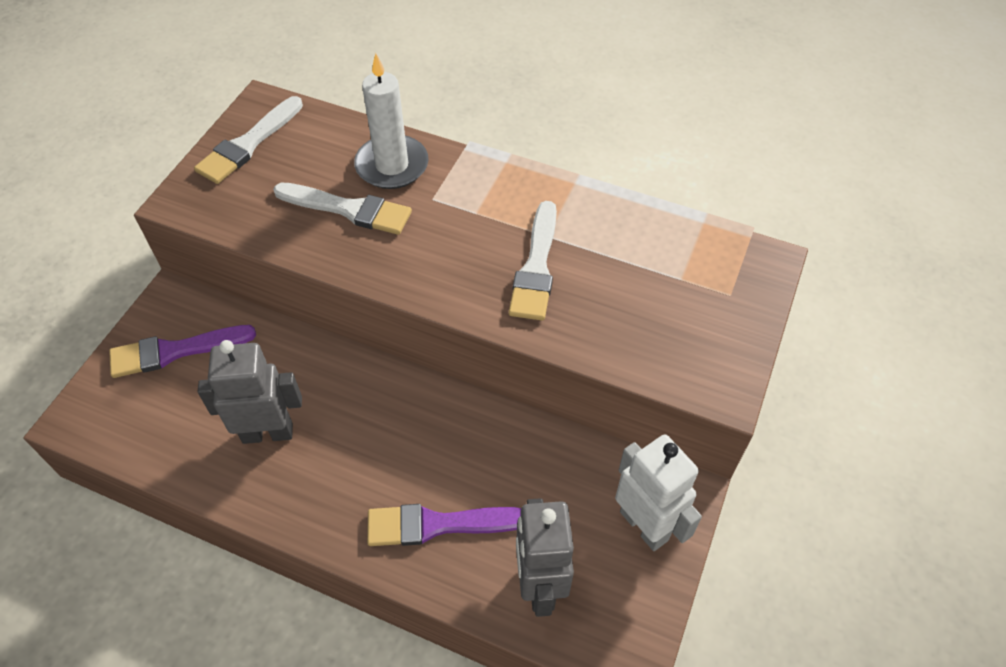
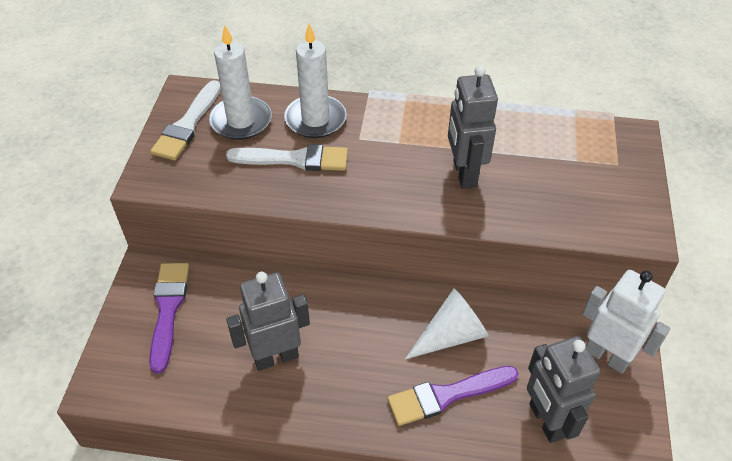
camera: 15 degrees left, 5 degrees down
purple brush [109,325,256,378] -> purple brush turned 120 degrees clockwise [149,263,189,373]
white brush [509,201,557,321] -> grey robot [448,65,498,188]
none -> white candle [209,25,272,140]
none -> white cone [405,288,489,359]

